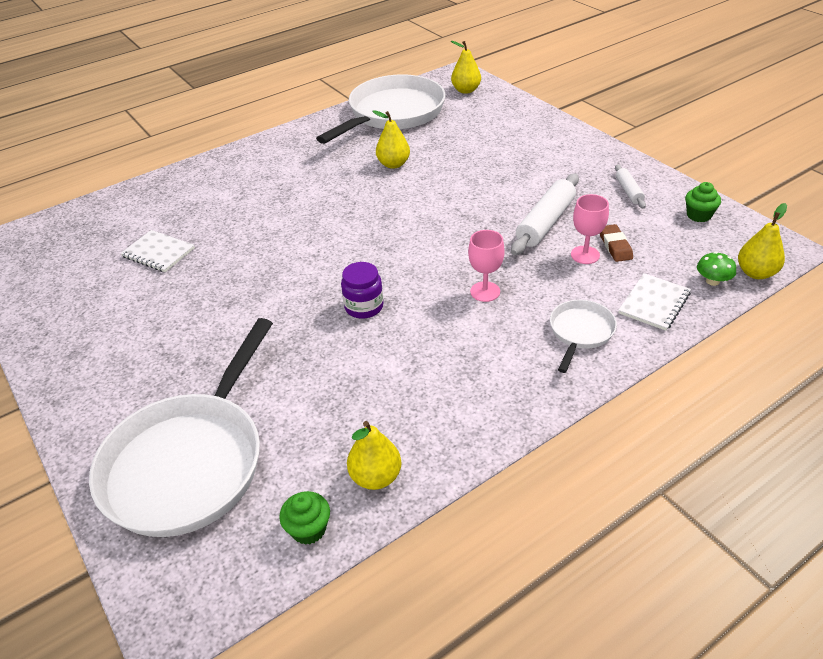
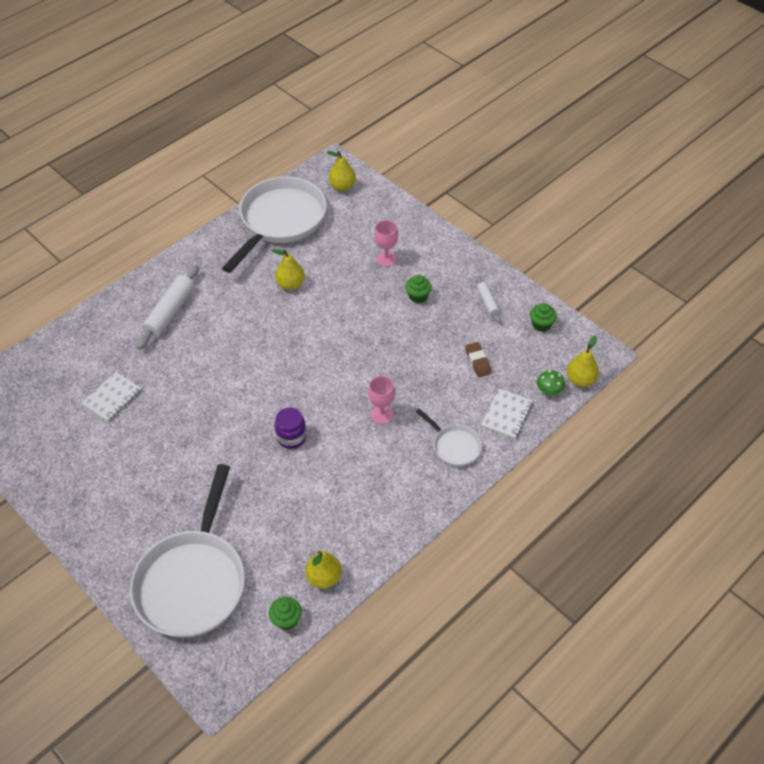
camera: 10 degrees left, 10 degrees up
white notebook [120,230,195,272] -> white notebook turned 75 degrees counterclockwise [82,372,141,422]
white rolling pin [511,174,579,255] -> white rolling pin moved to [137,265,199,350]
white pan [550,300,617,373] -> white pan turned 120 degrees clockwise [416,409,482,466]
pink goblet [571,194,609,264] -> pink goblet moved to [374,220,398,267]
none -> green cupcake [405,275,432,303]

